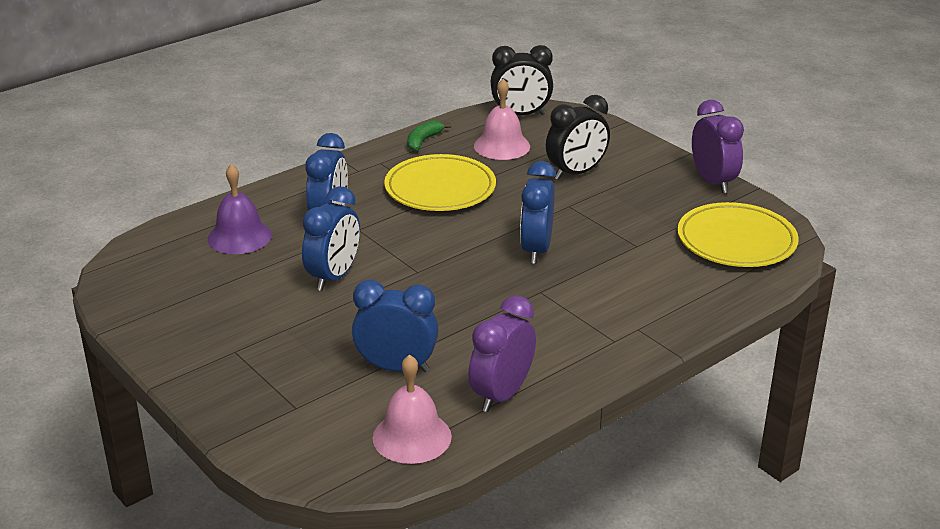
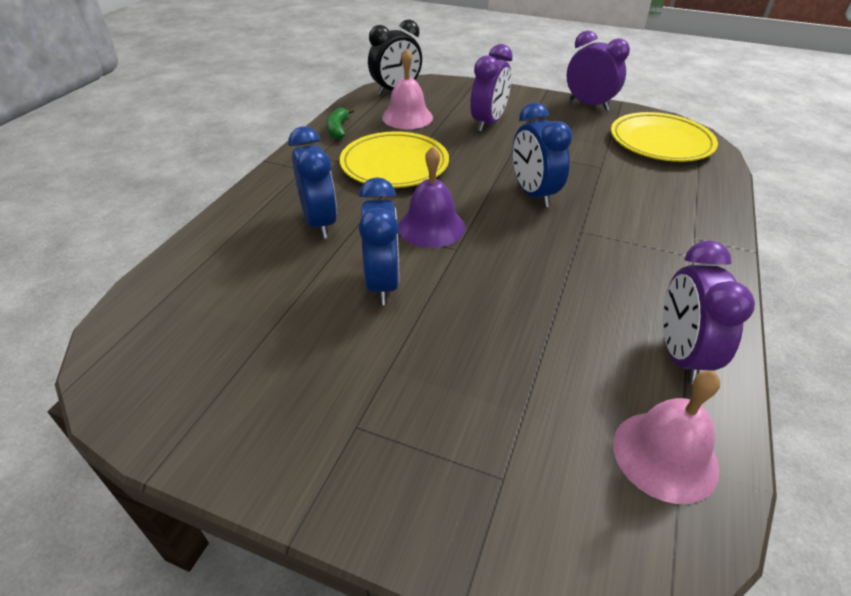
camera: 30 degrees left, 10 degrees up
purple bell [208,164,272,254] -> purple bell moved to [398,146,465,248]
blue clock [352,280,439,372] -> none
black clock [546,95,610,180] -> purple clock [470,44,513,132]

